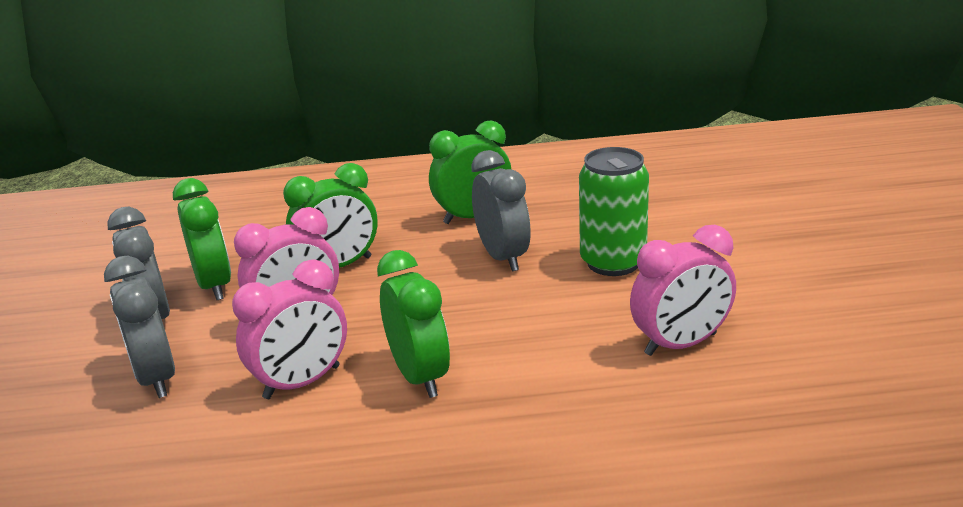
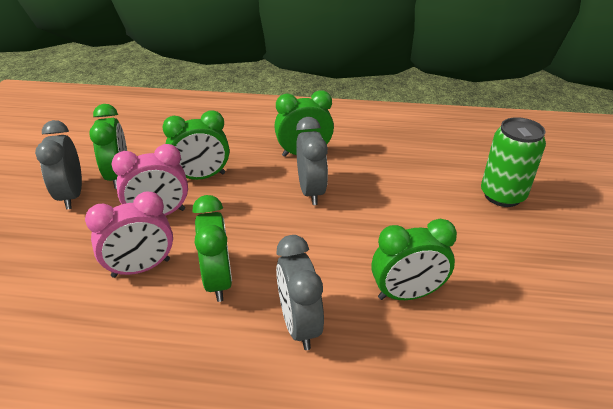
camera: 10 degrees right, 10 degrees up
grey clock [104,256,175,398] -> grey clock moved to [276,235,324,350]
green can [579,147,649,276] -> green can moved to [481,117,546,207]
pink clock [630,225,736,356] -> green clock [371,219,457,300]

